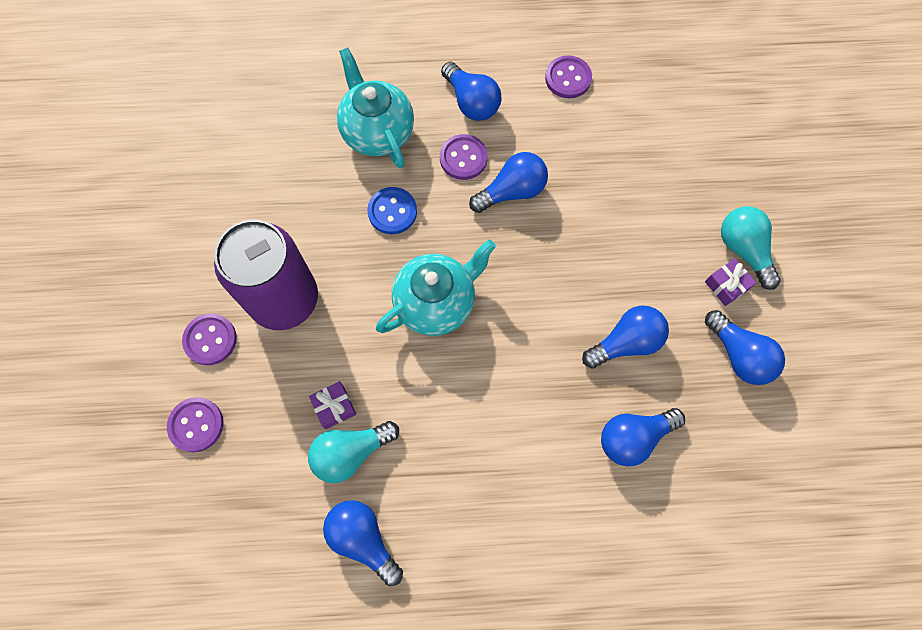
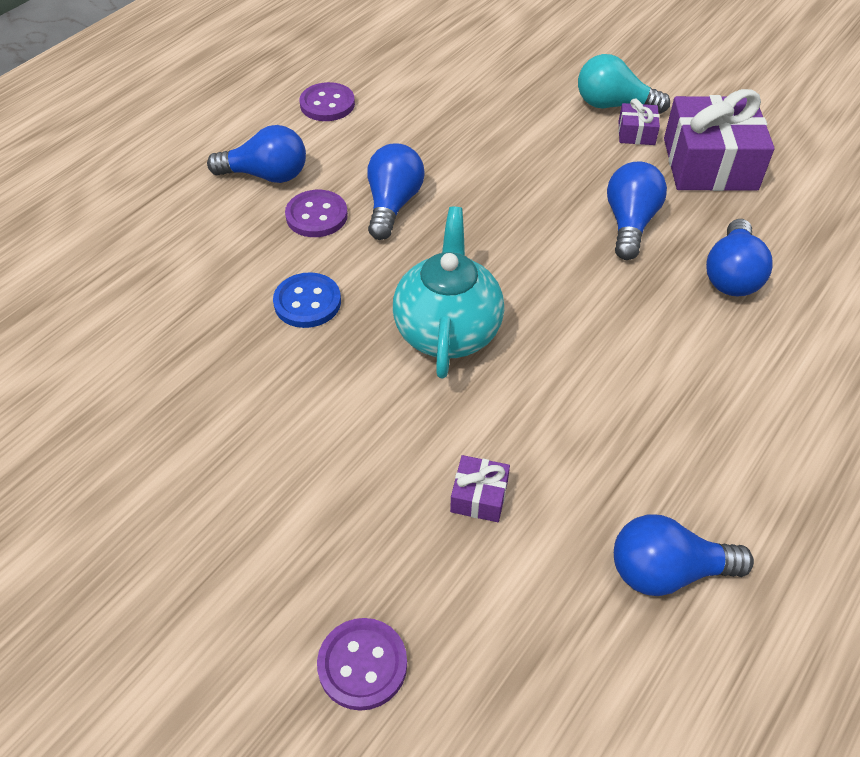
camera: 50 degrees left, 20 degrees down
purple button [182,313,237,365] -> none
purple can [214,220,318,330] -> none
turquoise light bulb [308,421,399,483] -> none
turquoise teapot [337,48,414,168] -> none
blue light bulb [705,310,785,385] -> purple gift [664,89,774,191]

